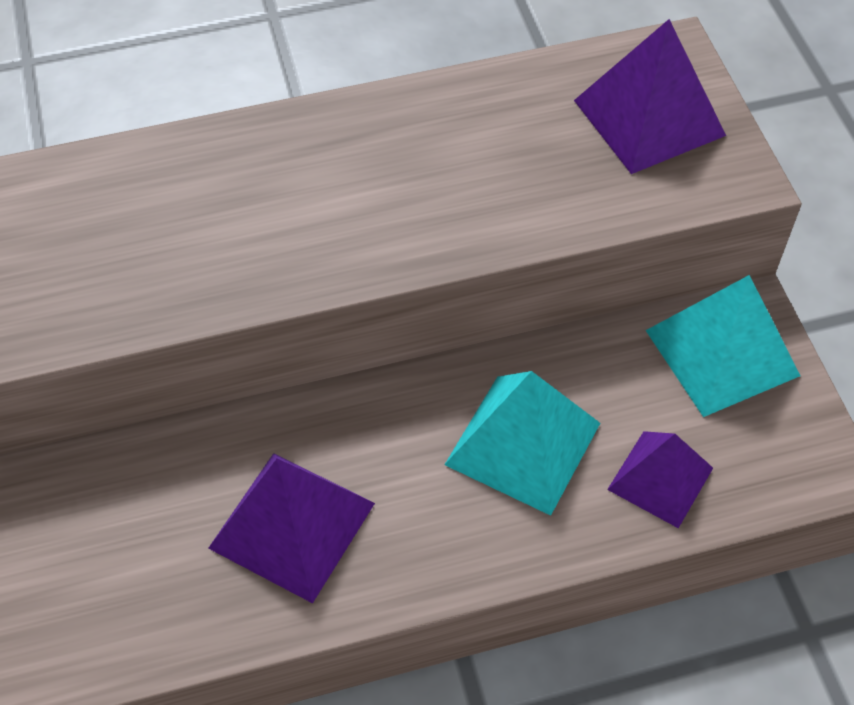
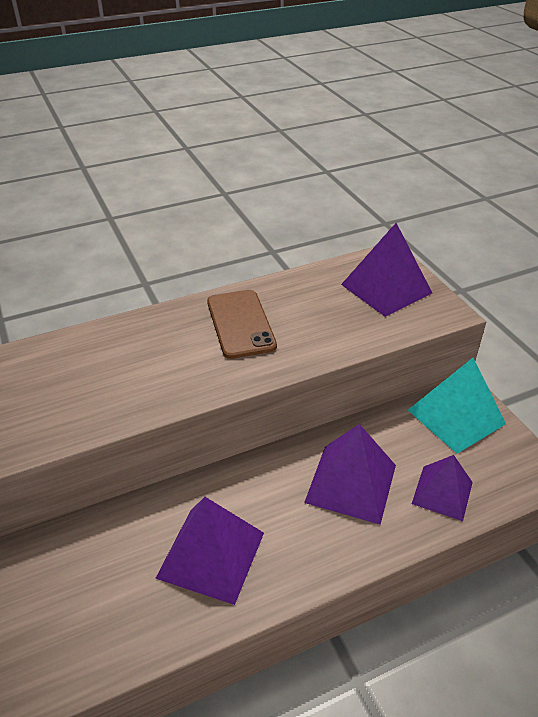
camera: 10 degrees left, 15 degrees down
turquoise pyramid [444,371,600,516] -> purple pyramid [304,424,396,525]
none -> brown phone [207,290,277,359]

